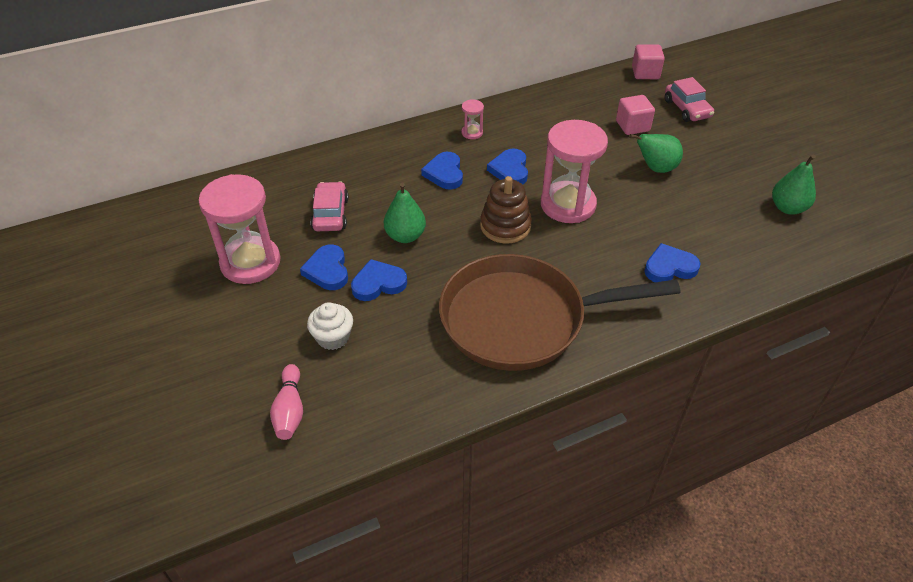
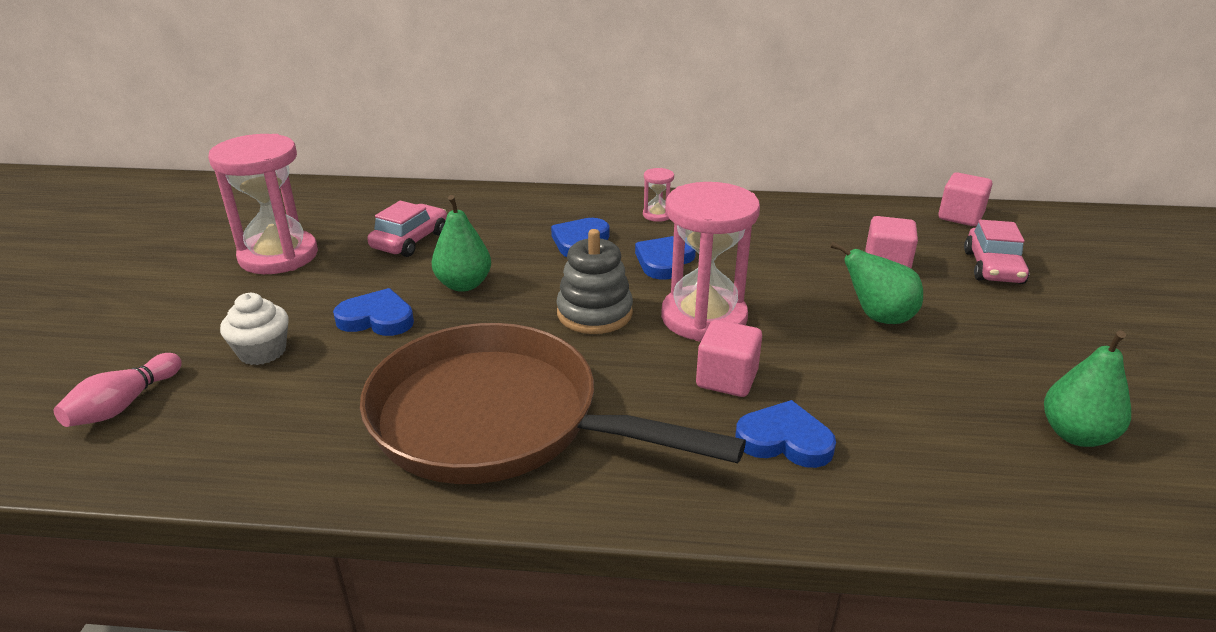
camera: 30 degrees right, 15 degrees down
blue heart [300,244,348,290] -> none
brown stacking toy [480,176,532,244] -> grey stacking toy [556,229,633,334]
none -> pink cube [696,320,762,397]

